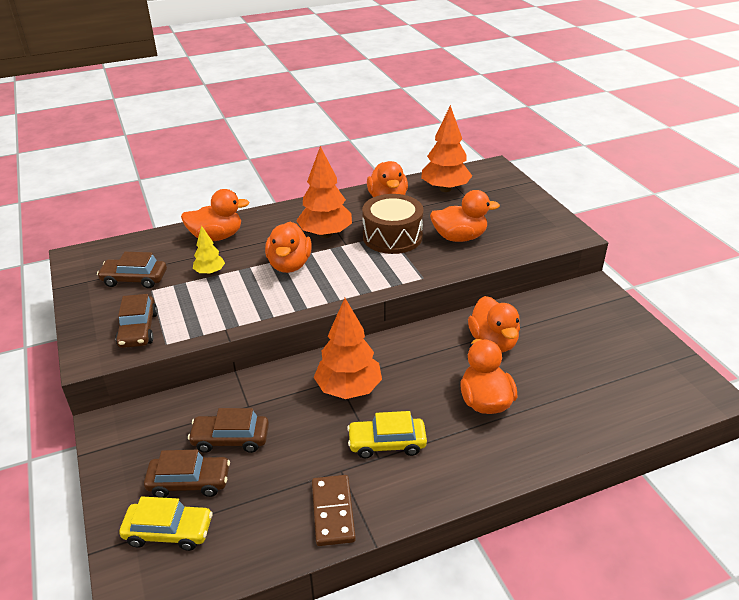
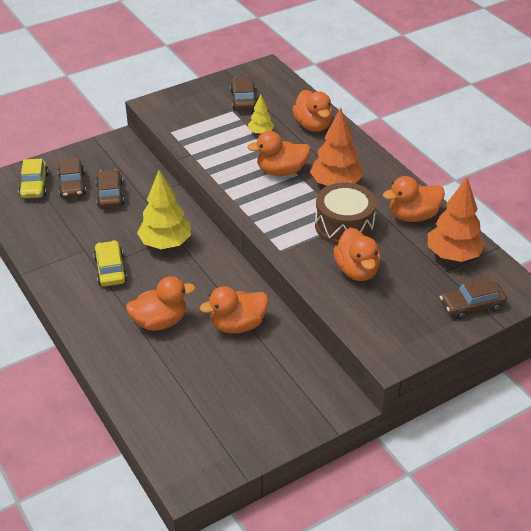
camera: 80 degrees right, 5 degrees up
brown car [115,294,158,348] -> brown car moved to [440,276,507,320]
brown domino [312,475,356,546] -> none
orange tree [314,298,382,399] -> yellow tree [137,170,191,249]

